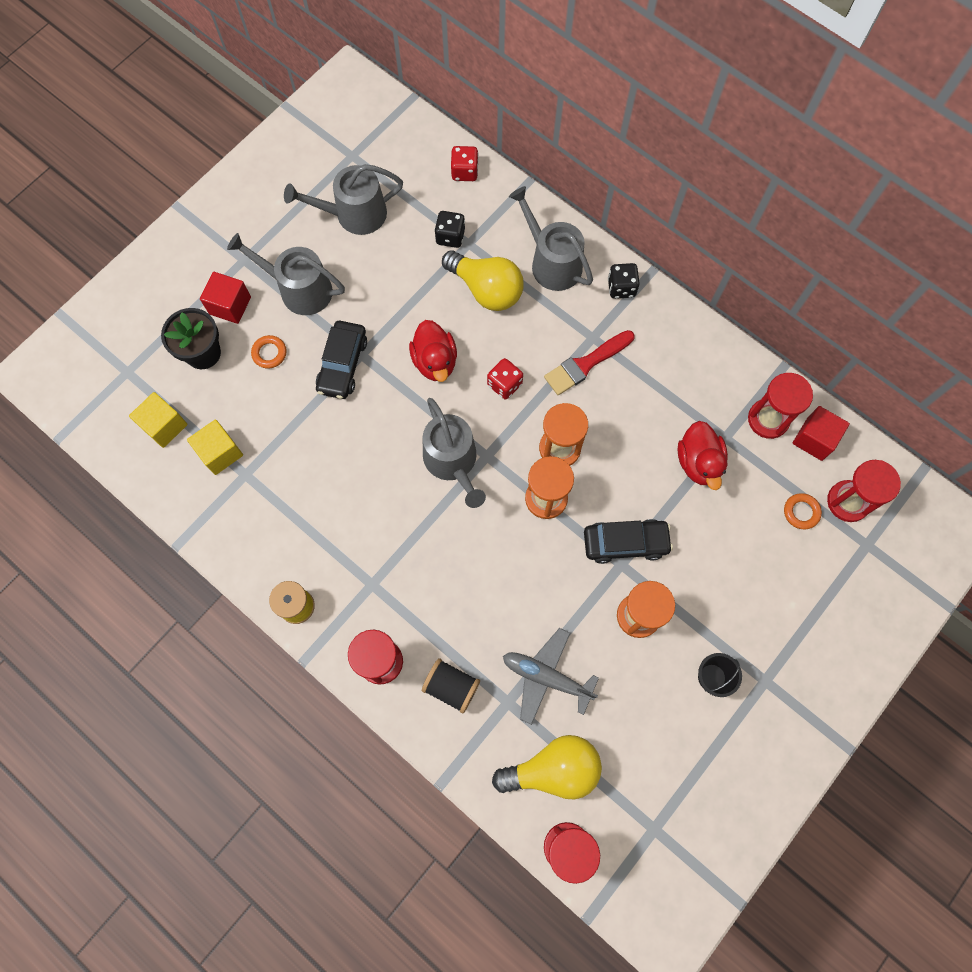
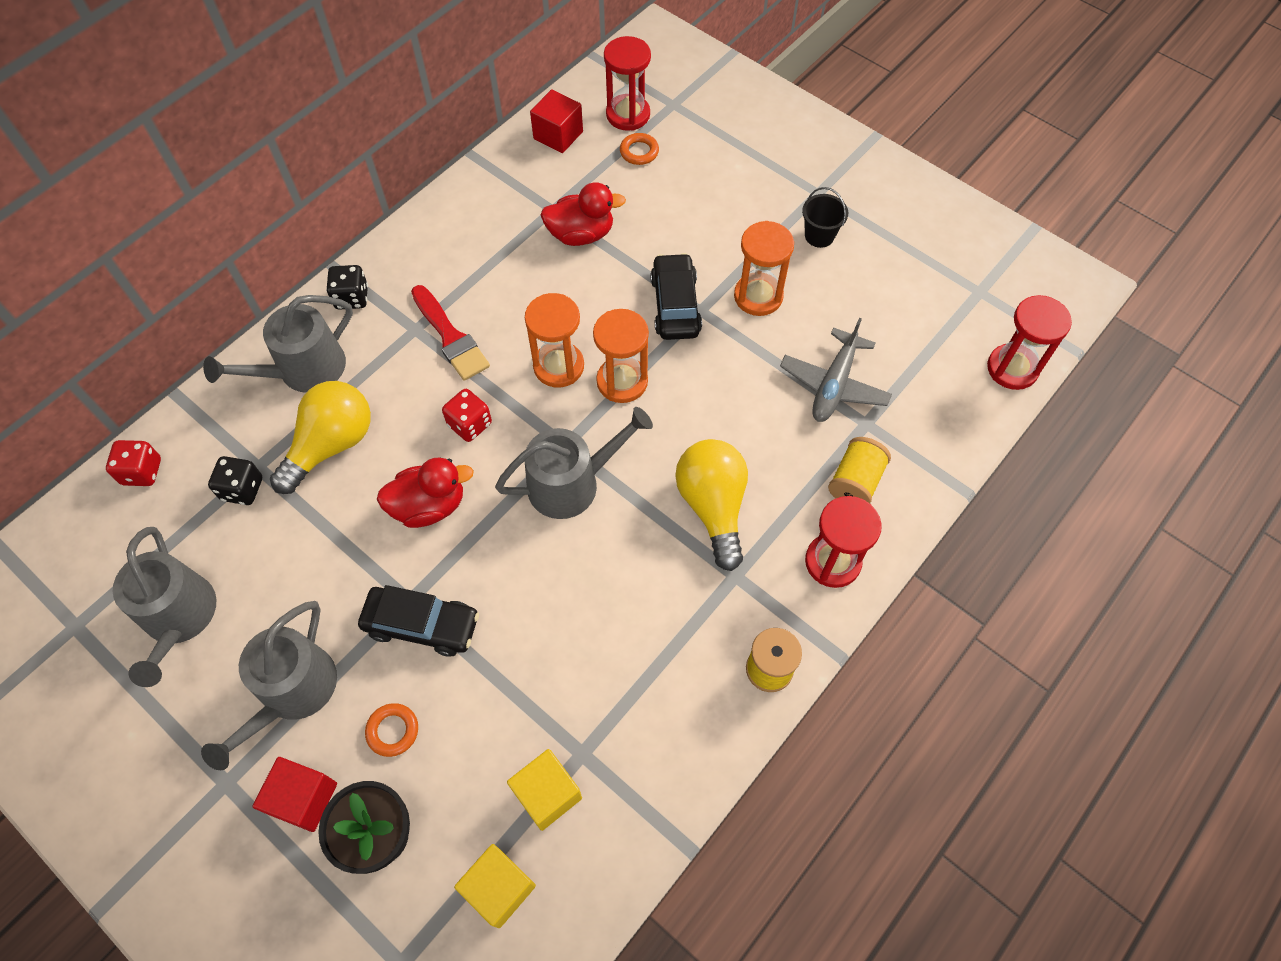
camera: 90 degrees left, 10 degrees down
black spool [422,658,480,713] -> yellow spool [828,437,891,503]
yellow light bulb [492,735,602,800] -> yellow light bulb moved to [675,439,748,571]
red hourglass [748,373,813,439] -> none

